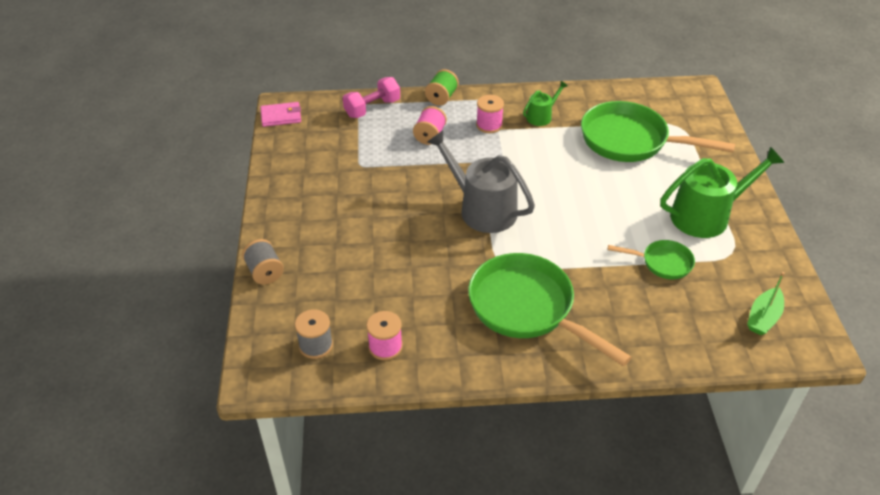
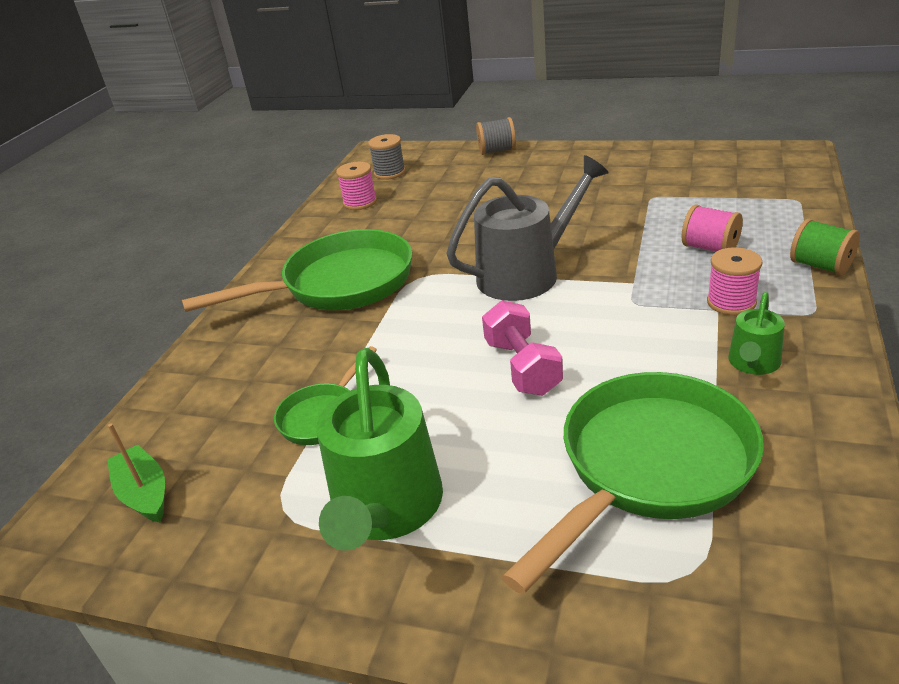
camera: 115 degrees right, 10 degrees down
pink wallet [261,102,301,127] -> none
pink dumbbell [343,77,400,118] -> pink dumbbell moved to [482,300,563,396]
green watering can [523,81,568,126] -> green watering can turned 45 degrees clockwise [728,292,785,375]

